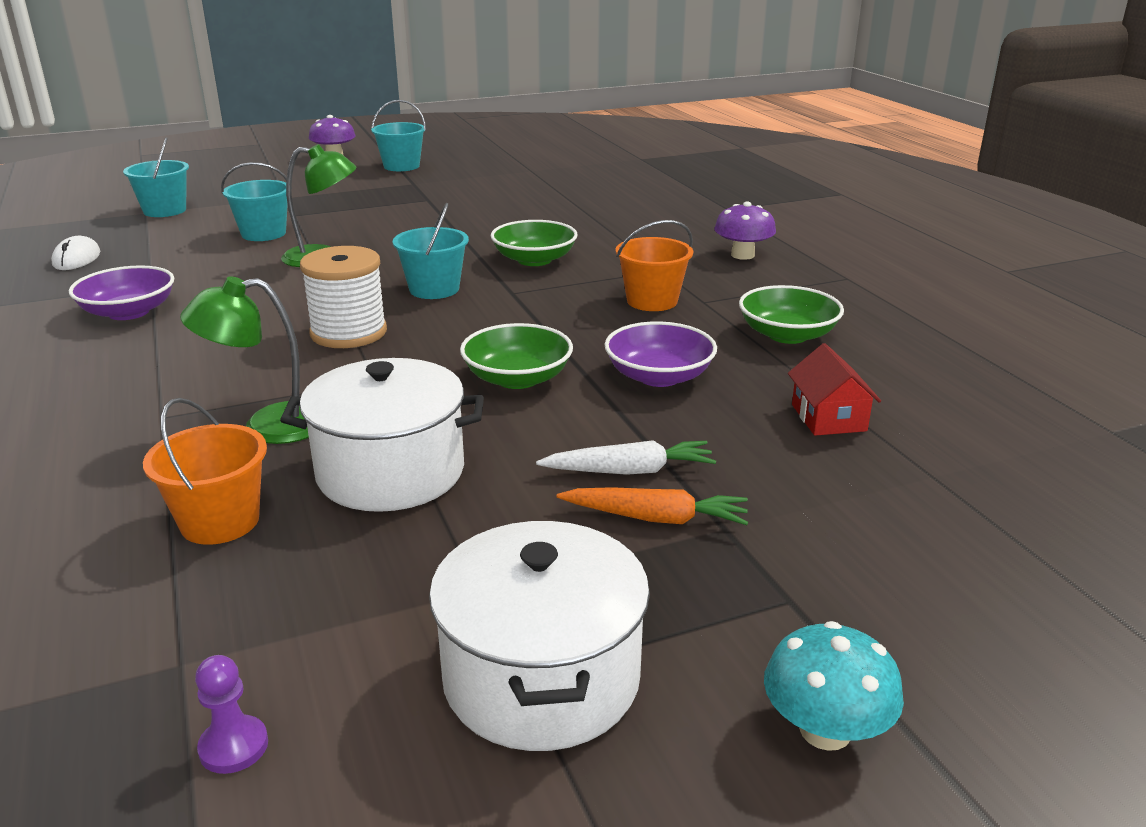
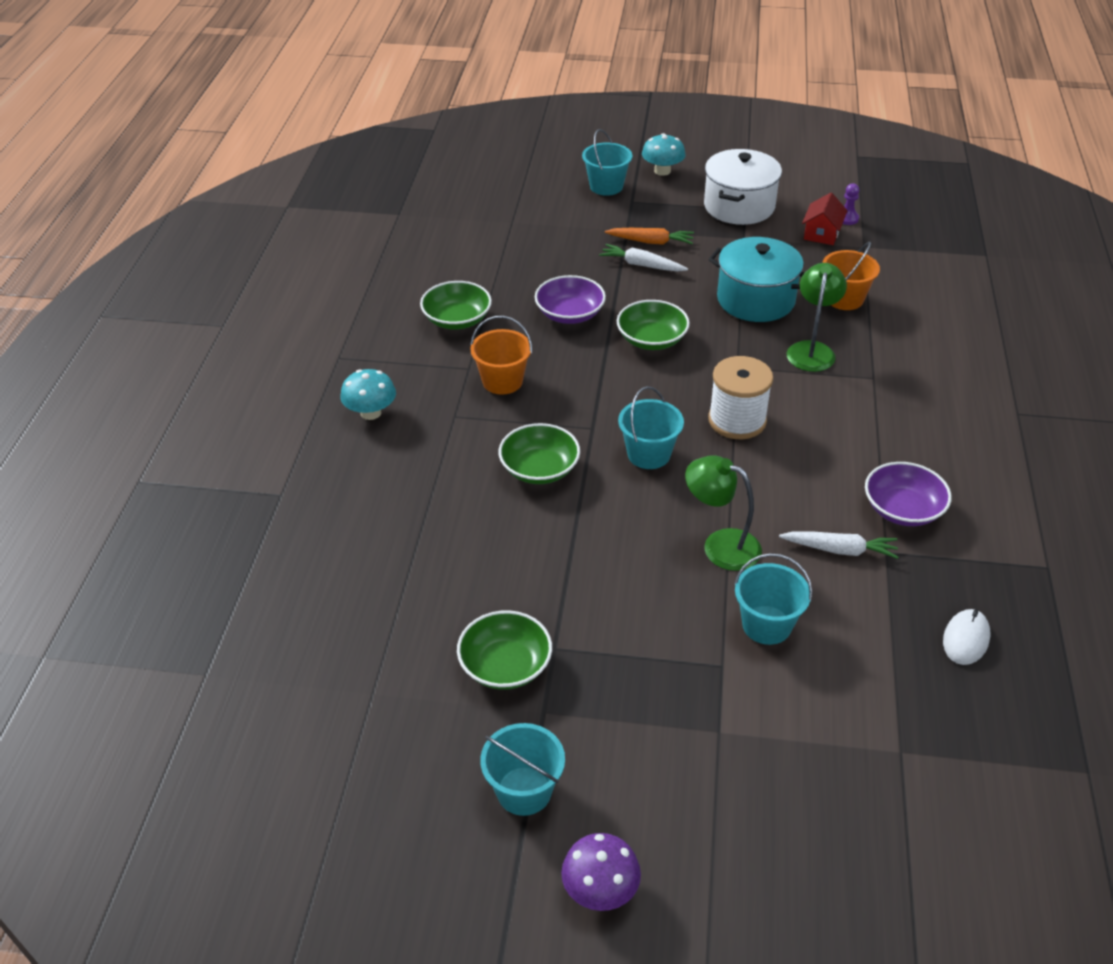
camera: 150 degrees left, 15 degrees up
turquoise bucket [123,137,189,217] -> turquoise bucket moved to [582,129,632,196]
green lamp [180,276,309,444] -> green lamp turned 90 degrees counterclockwise [787,263,847,372]
white pot [280,358,484,512] -> turquoise pot [708,237,805,322]
orange carrot [557,487,748,525] -> orange carrot turned 150 degrees clockwise [605,228,694,245]
purple mushroom [714,202,776,260] -> turquoise mushroom [340,369,396,420]
red house [788,343,881,436] -> red house moved to [802,192,847,245]
none -> green bowl [457,611,552,690]
none -> white carrot [779,531,899,559]

